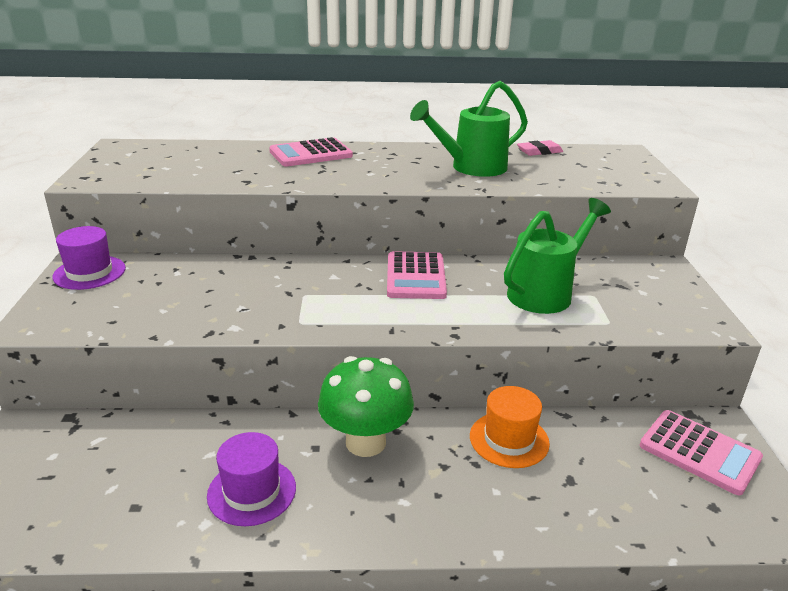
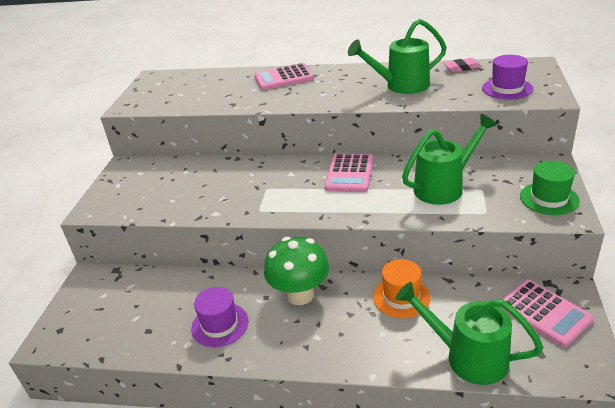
camera: 15 degrees right, 5 degrees up
purple hat [52,226,126,290] -> purple hat moved to [482,55,533,99]
none -> green watering can [395,282,543,385]
none -> green hat [520,161,579,215]

